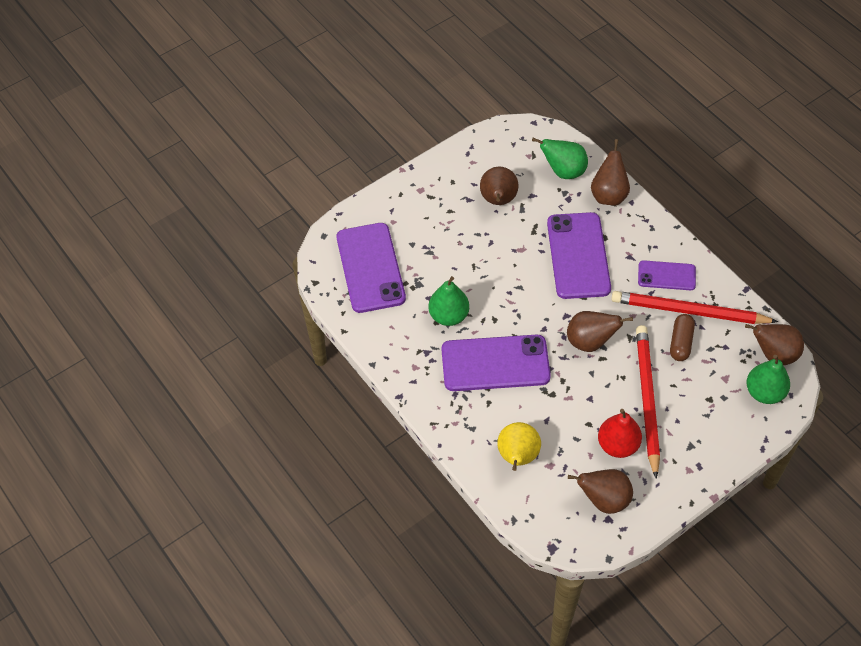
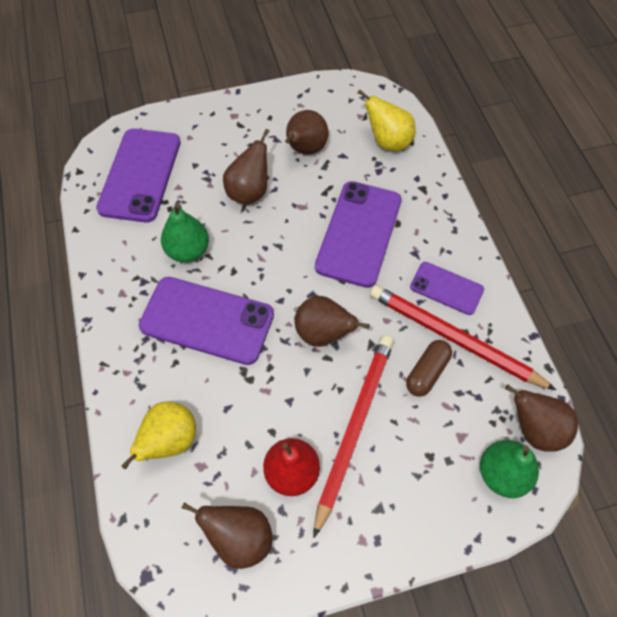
camera: 20 degrees right, 5 degrees up
green pear [532,138,588,179] -> yellow pear [358,89,416,151]
brown pear [591,139,630,206] -> brown pear moved to [223,129,269,205]

